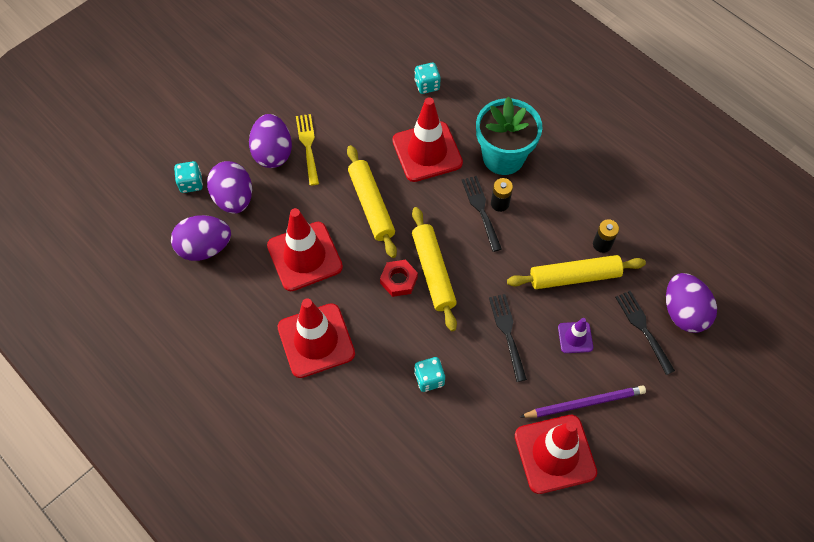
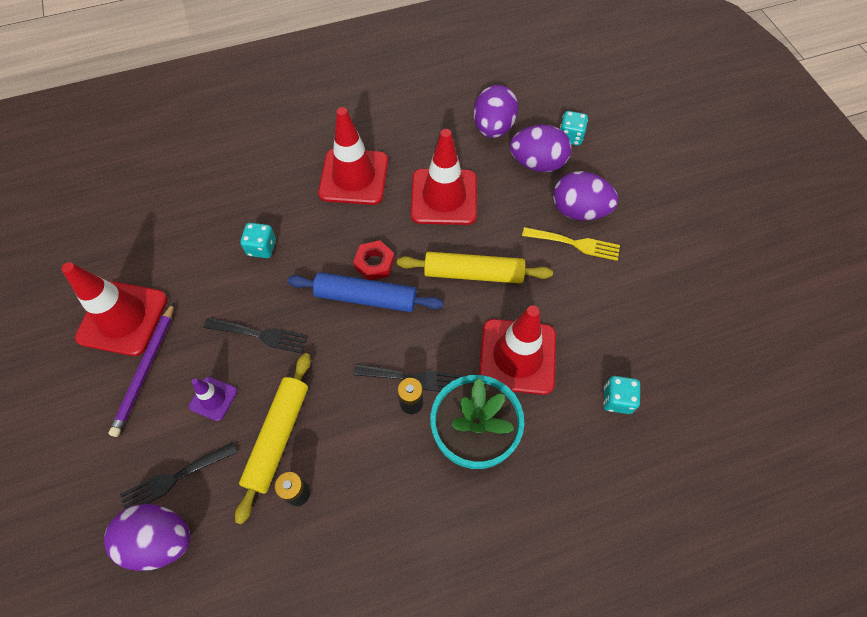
camera: 115 degrees right, 0 degrees up
yellow rolling pin [412,207,457,331] -> blue rolling pin [287,272,444,312]
black fork [615,291,675,375] -> black fork turned 150 degrees clockwise [120,442,237,508]

